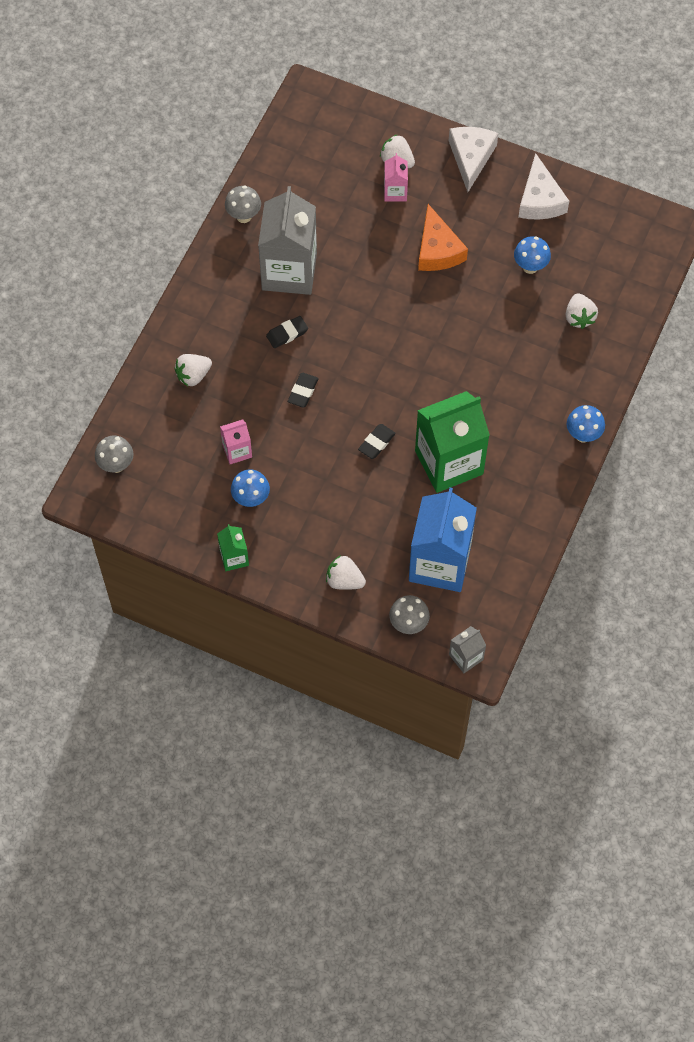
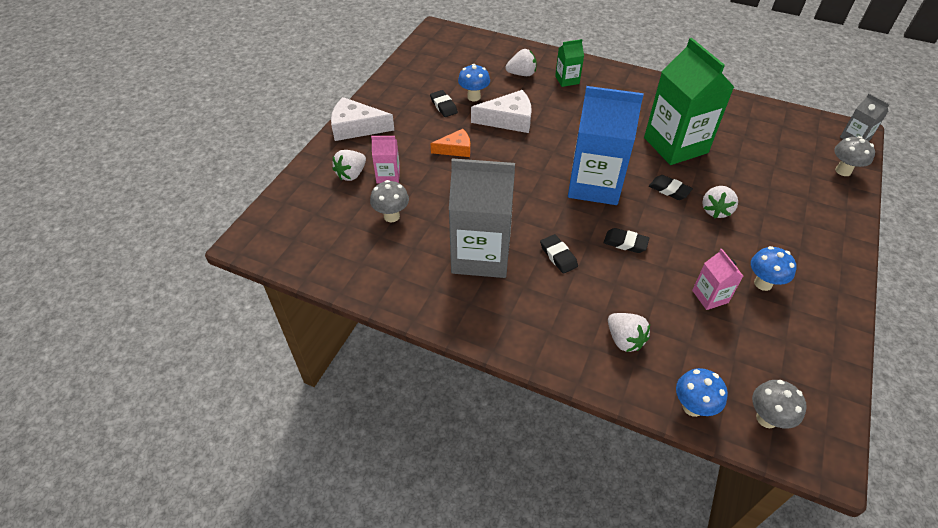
camera: 90 degrees left, 15 degrees down
green carton [217,524,249,571] -> green carton moved to [555,39,584,87]
grey mushroom [225,185,261,223] -> grey mushroom moved to [370,180,409,222]
white strawberry [326,555,366,590] -> white strawberry moved to [702,186,738,219]
blue carton [409,487,477,592] -> blue carton moved to [568,86,644,205]
orange cheese [418,204,468,271] -> orange cheese [430,129,470,157], size x0.63
white cheese [518,153,569,220] -> white cheese moved to [471,90,531,133]
blue mushroom [567,405,605,443] -> blue mushroom moved to [676,368,728,417]
none -> black eraser [430,90,458,117]

